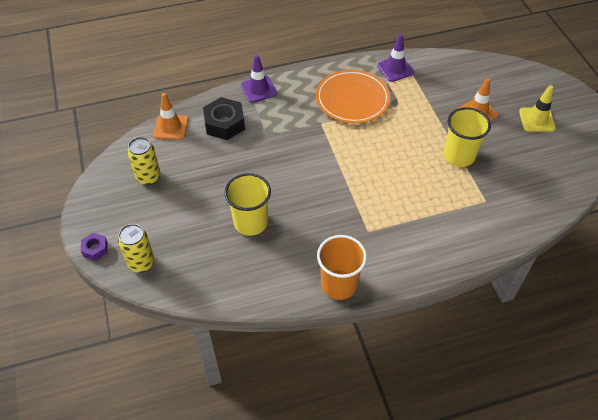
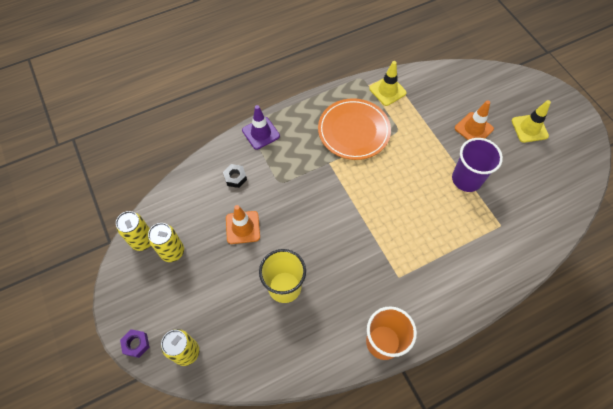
camera: 10 degrees left, 10 degrees up
orange traffic cone [153,93,189,140] -> orange traffic cone moved to [226,205,260,244]
black nut [203,97,245,140] -> black nut [223,164,247,188], size x0.54
purple traffic cone [377,34,414,82] -> yellow traffic cone [369,61,407,106]
yellow cup [444,107,491,167] -> purple cup [452,138,503,192]
none -> yellow can [116,211,151,251]

